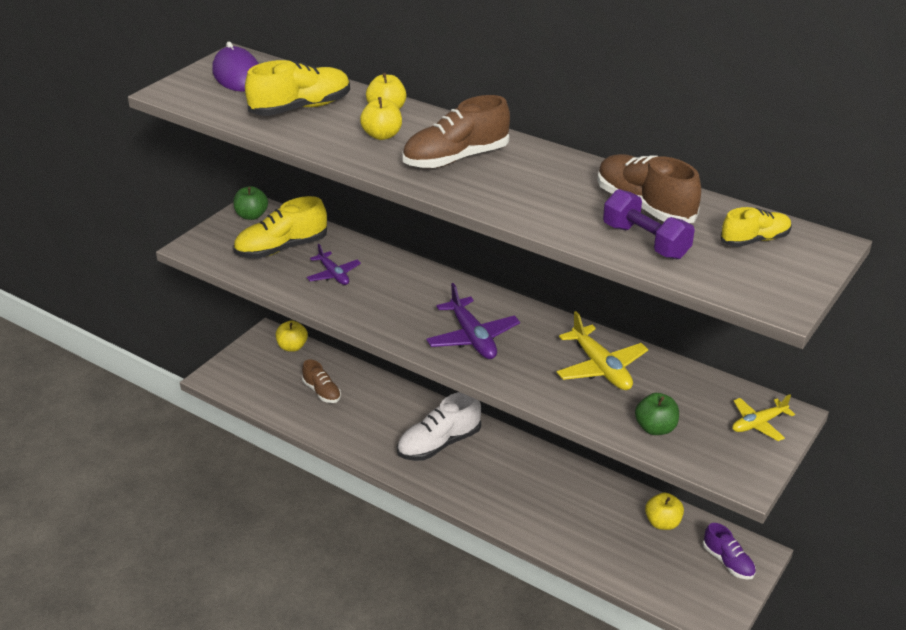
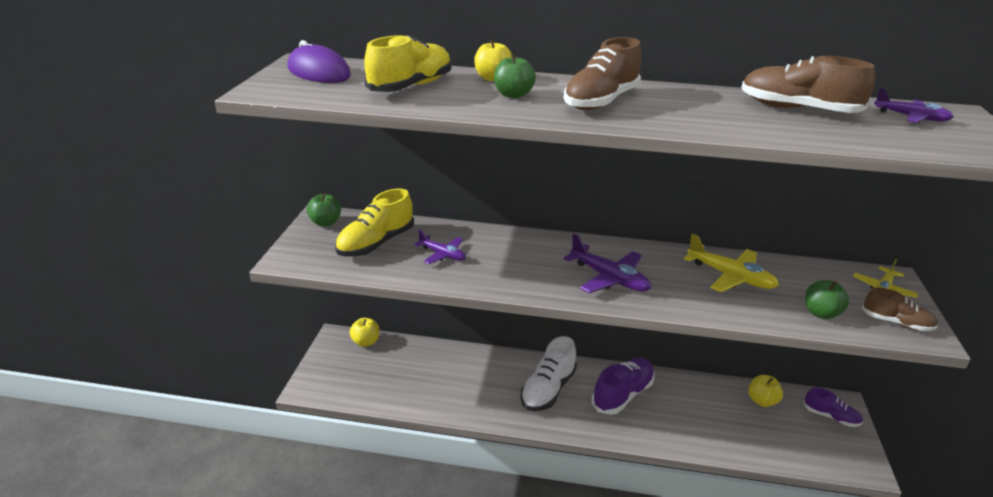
camera: 25 degrees left, 5 degrees down
brown shoe [302,359,341,403] -> brown shoe moved to [862,288,938,331]
yellow apple [360,97,402,140] -> green apple [494,54,536,98]
purple dumbbell [603,189,695,259] -> none
yellow shoe [721,207,792,247] -> purple plane [874,87,954,123]
none -> purple shoe [592,358,655,415]

